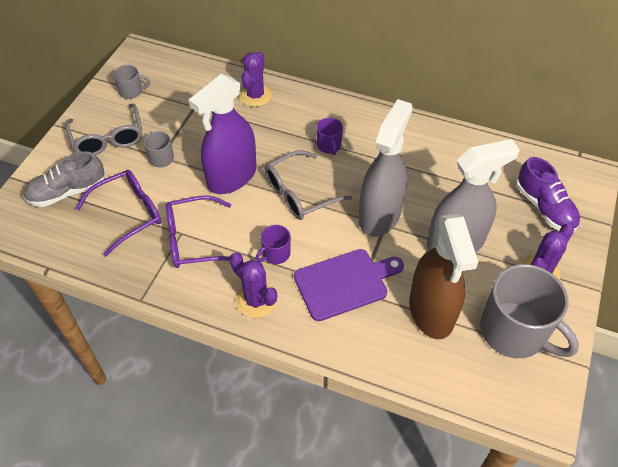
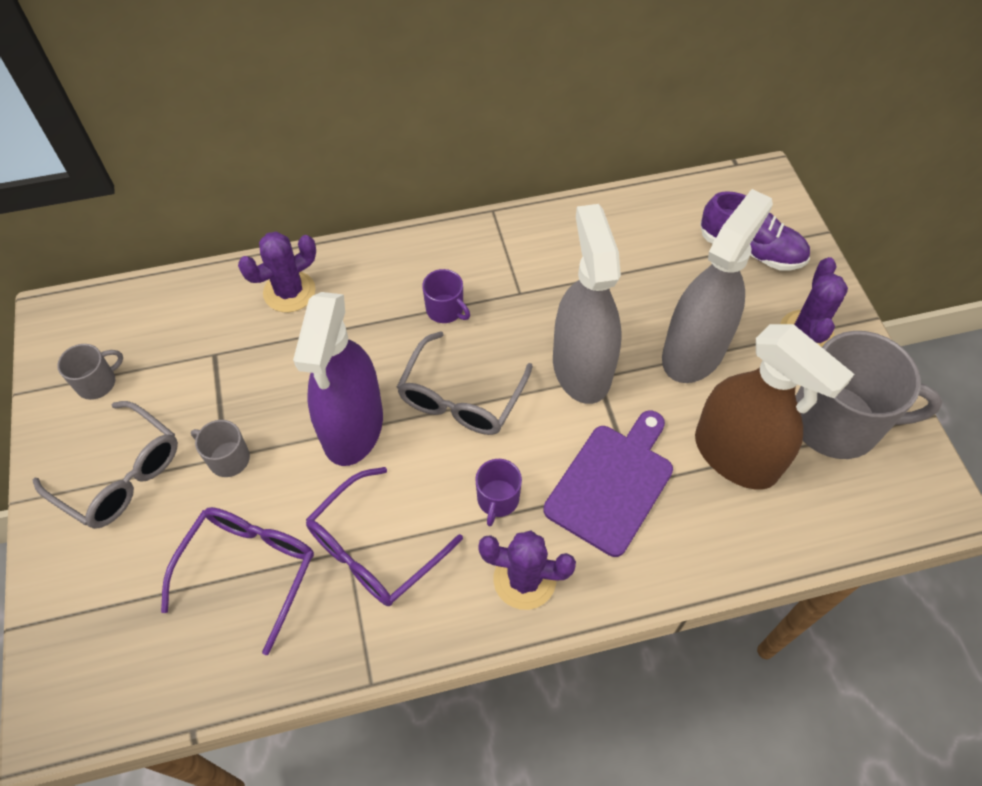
camera: 35 degrees left, 5 degrees up
grey shoe [23,151,105,207] -> none
purple cactus [239,51,272,107] -> purple cactus turned 75 degrees clockwise [238,231,316,312]

